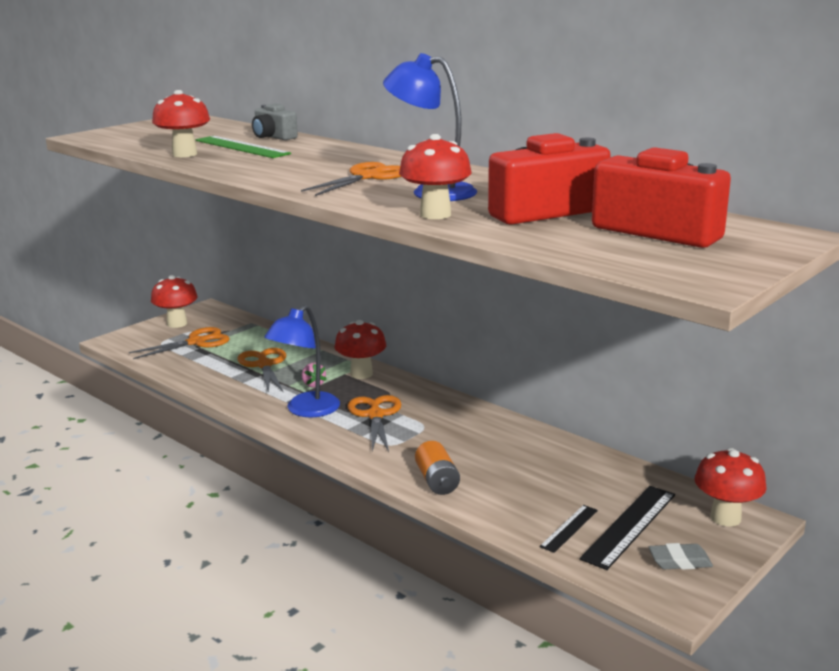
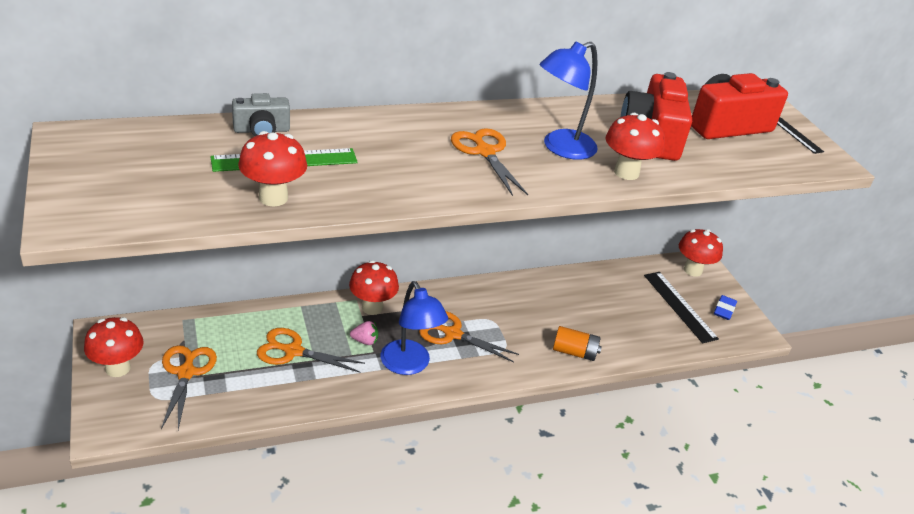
camera: 65 degrees left, 15 degrees up
black ruler [540,505,598,553] -> black ruler moved to [777,117,824,154]
grey eraser [649,543,713,570] -> blue eraser [714,295,737,320]

